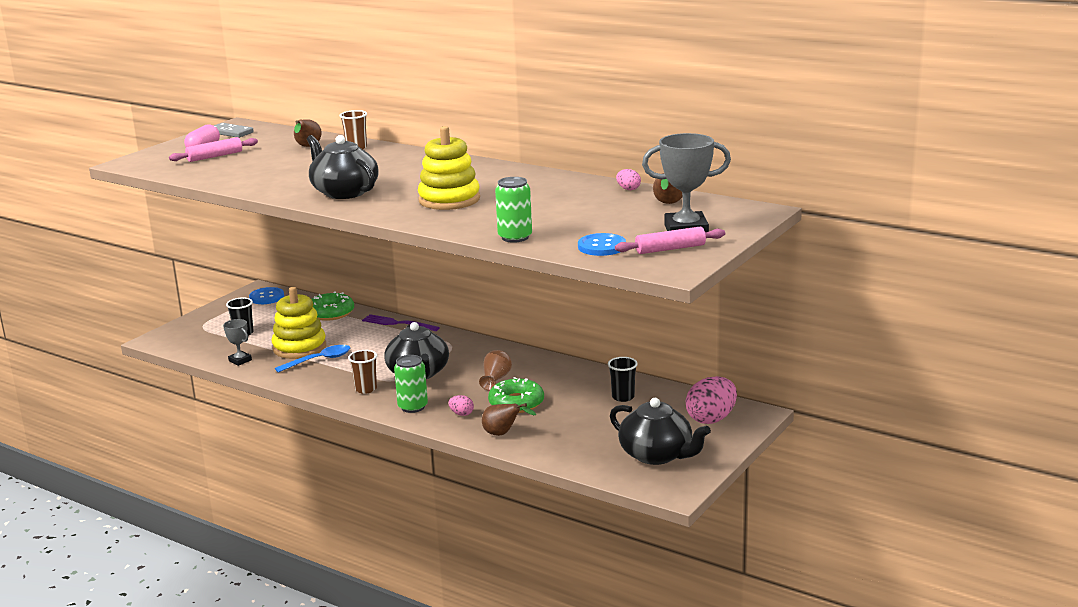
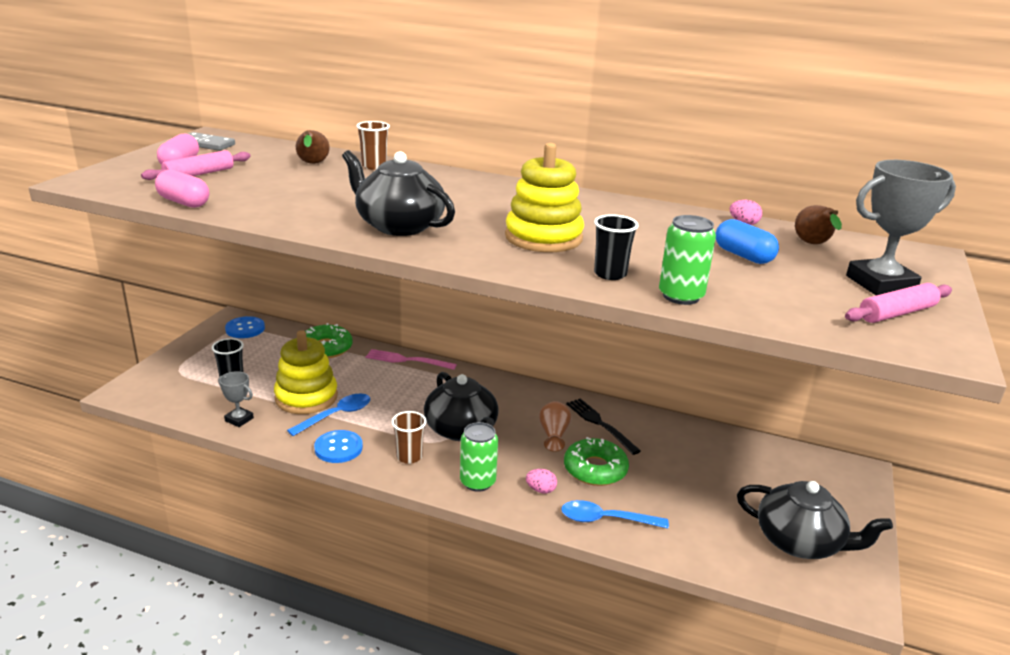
camera: 15 degrees left, 5 degrees up
purple fork [362,314,440,331] -> pink fork [366,349,457,370]
brown pear [482,403,536,436] -> blue spoon [561,500,669,529]
blue button [578,233,626,256] -> blue button moved to [314,430,363,463]
black cup [608,357,638,402] -> black cup moved to [594,215,639,280]
pink egg [686,376,737,424] -> none
none -> pink capsule [155,170,209,208]
none -> black fork [566,399,641,455]
none -> blue capsule [716,219,779,264]

